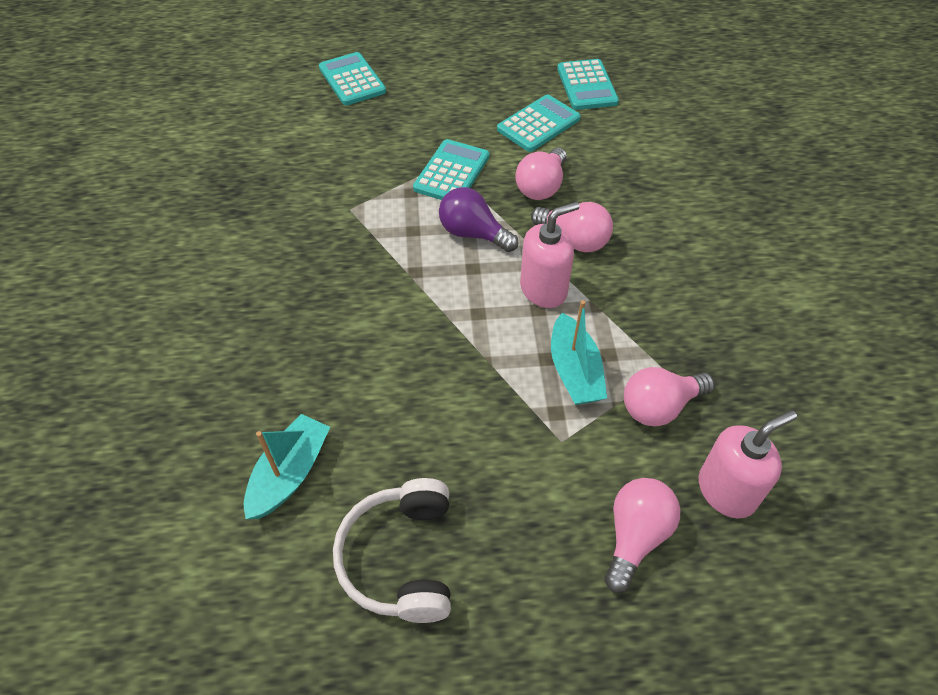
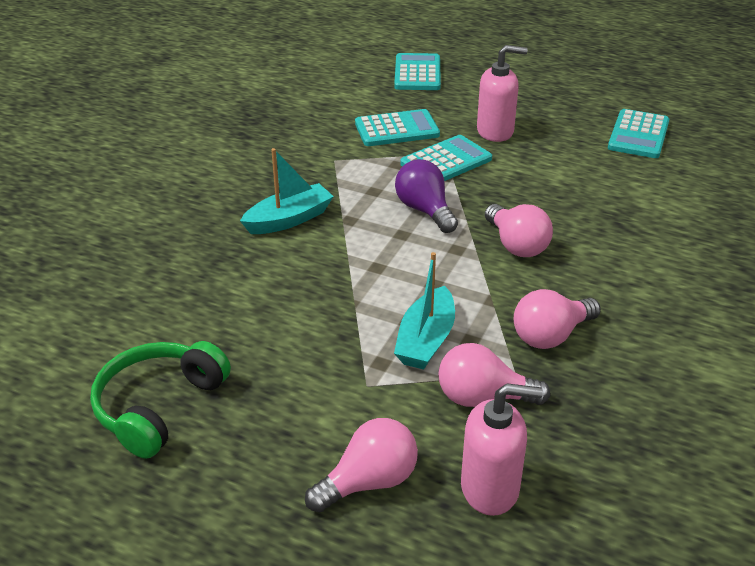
camera: 30 degrees right, 15 degrees down
turquoise boat [244,414,330,519] -> turquoise boat moved to [240,148,334,234]
white headphones [333,478,451,623] -> green headphones [90,341,231,459]
turquoise calculator [497,94,581,152] -> turquoise calculator moved to [355,109,440,146]
pink light bulb [515,147,567,200] -> pink light bulb moved to [514,289,601,349]
pink soap dispenser [520,202,579,308] -> pink soap dispenser moved to [477,45,528,142]

